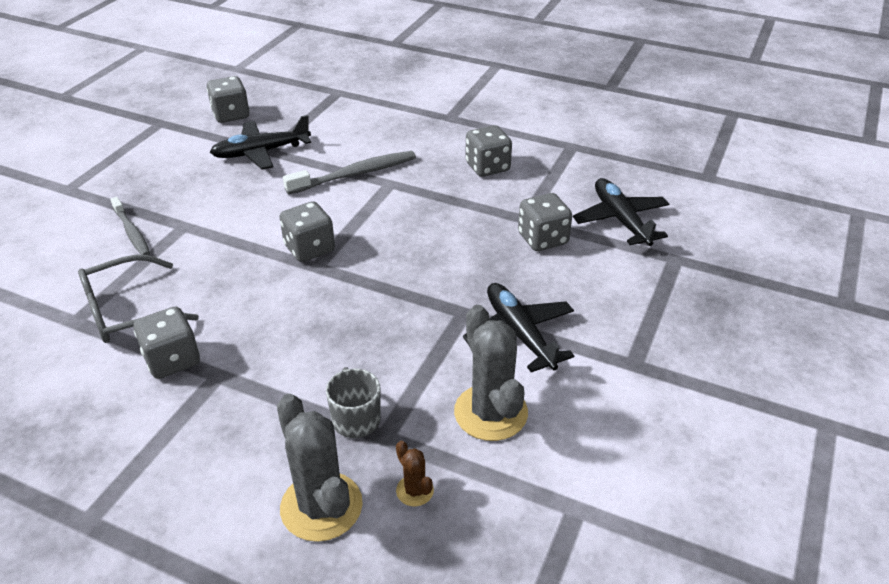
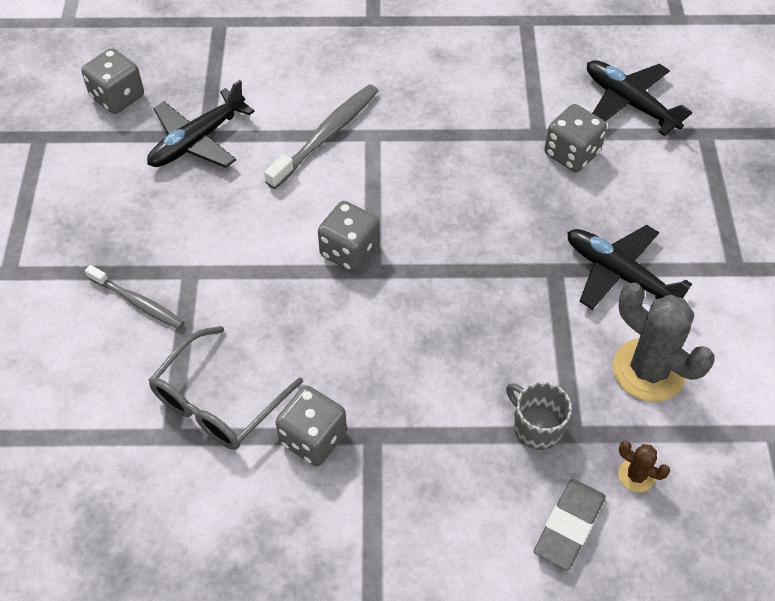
camera: 25 degrees left, 15 degrees up
grey cactus [277,394,363,542] -> grey eraser [534,479,606,570]
grey dice [465,125,512,177] -> none

